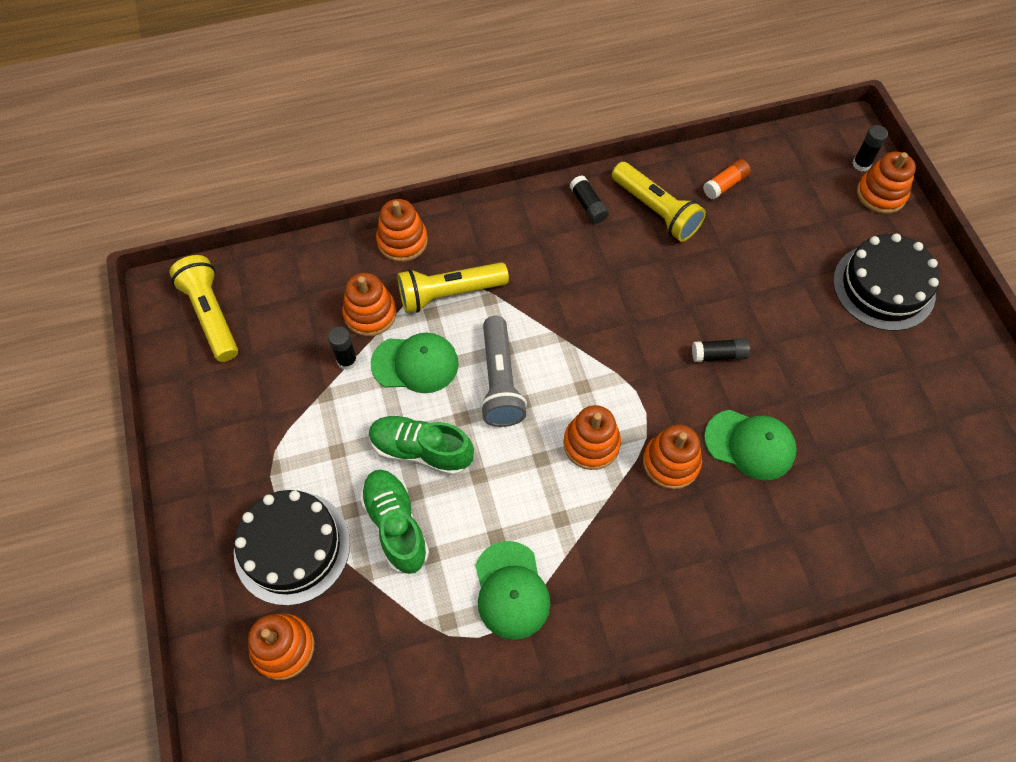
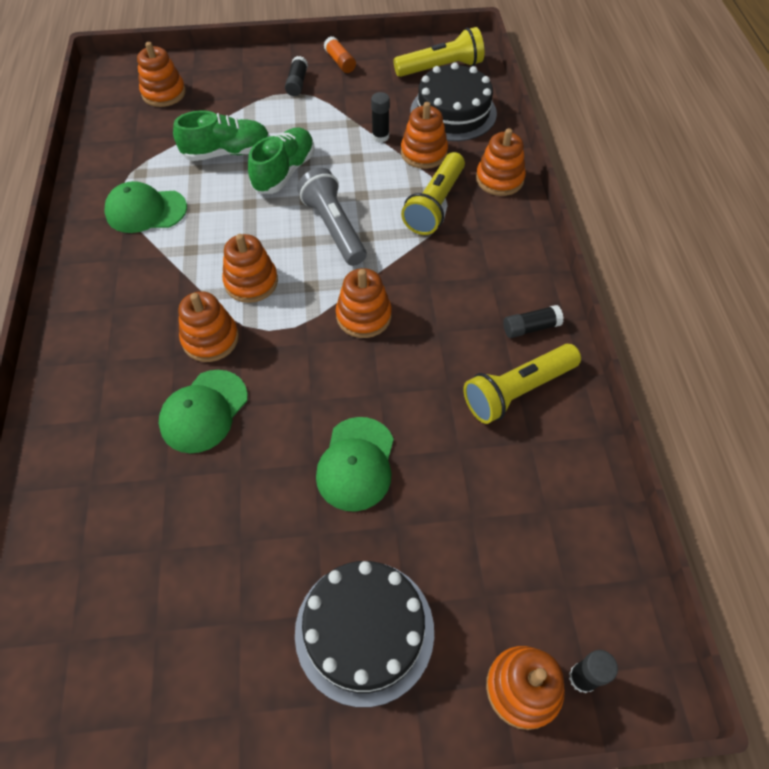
camera: 100 degrees right, 5 degrees down
black cake [234,490,350,606] -> black cake moved to [410,62,497,141]
green cap [371,333,459,393] -> green cap moved to [316,417,394,512]
yellow flashlight [398,262,509,313] -> yellow flashlight turned 150 degrees counterclockwise [401,152,465,235]
grey flashlight [480,316,527,427] -> grey flashlight turned 60 degrees clockwise [297,168,367,266]
black glue stick [692,338,750,362] -> black glue stick moved to [285,56,308,96]
orange glue stick [703,159,751,199] -> orange glue stick moved to [324,36,356,73]
none -> orange stacking toy [336,268,392,338]

